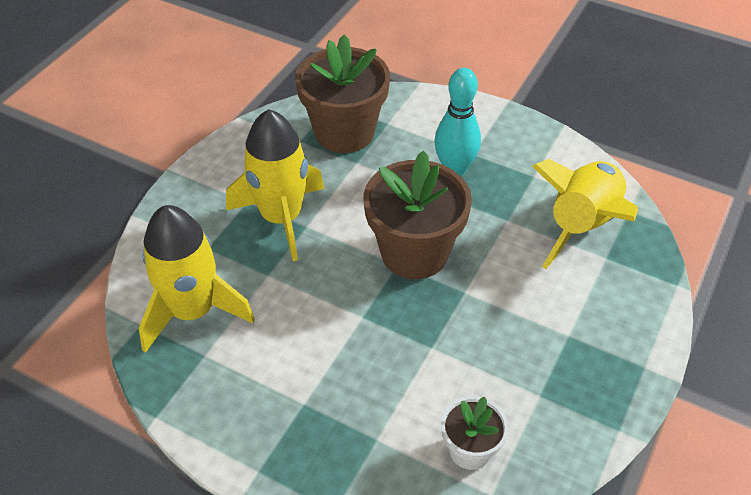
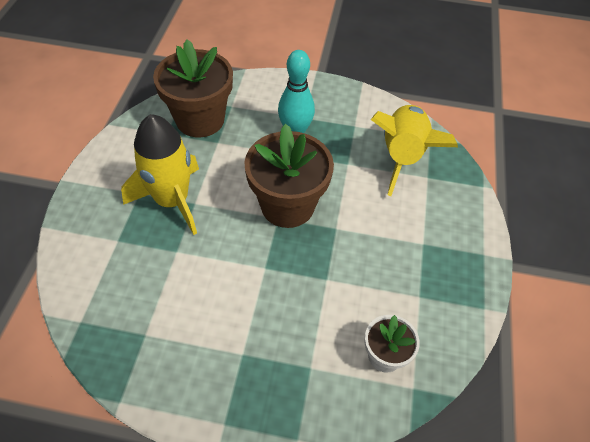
camera: 20 degrees left, 5 degrees up
yellow rocket [139,205,255,353] -> none

